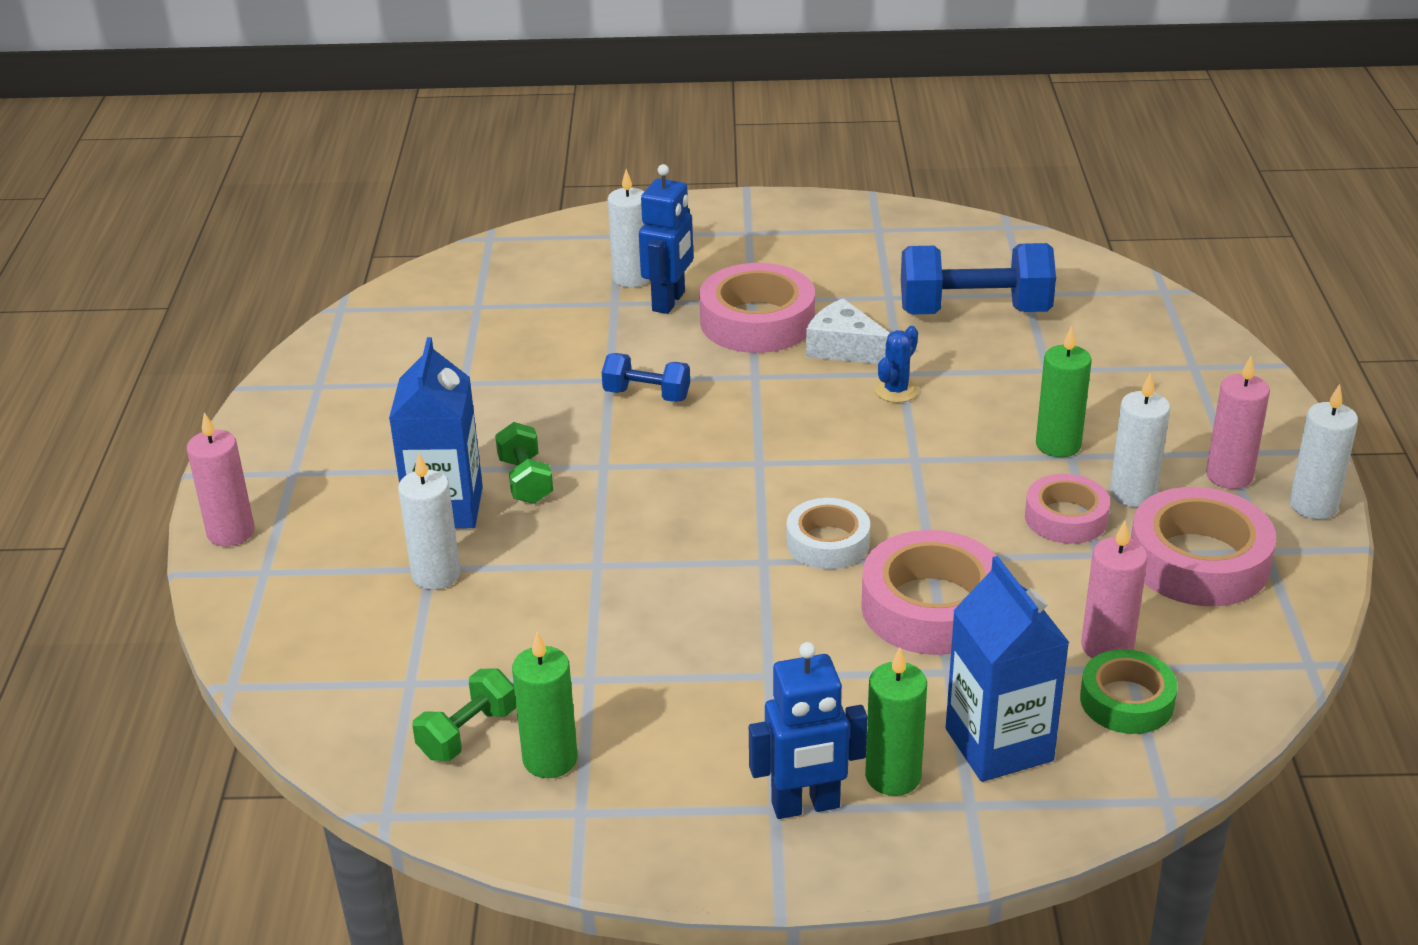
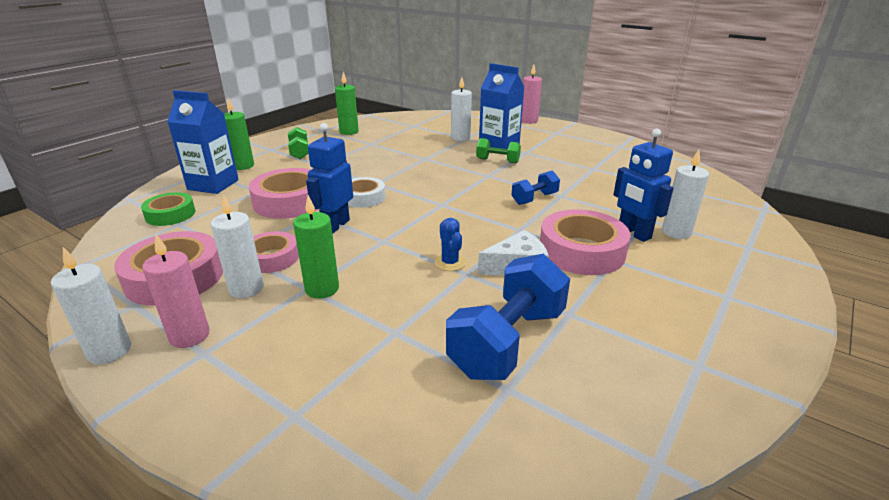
camera: 125 degrees right, 5 degrees down
green dumbbell [412,668,516,761] -> green dumbbell moved to [288,127,308,159]
blue robot [749,642,867,819] -> blue robot moved to [306,123,353,234]
pink candle [1081,521,1148,658] -> none

